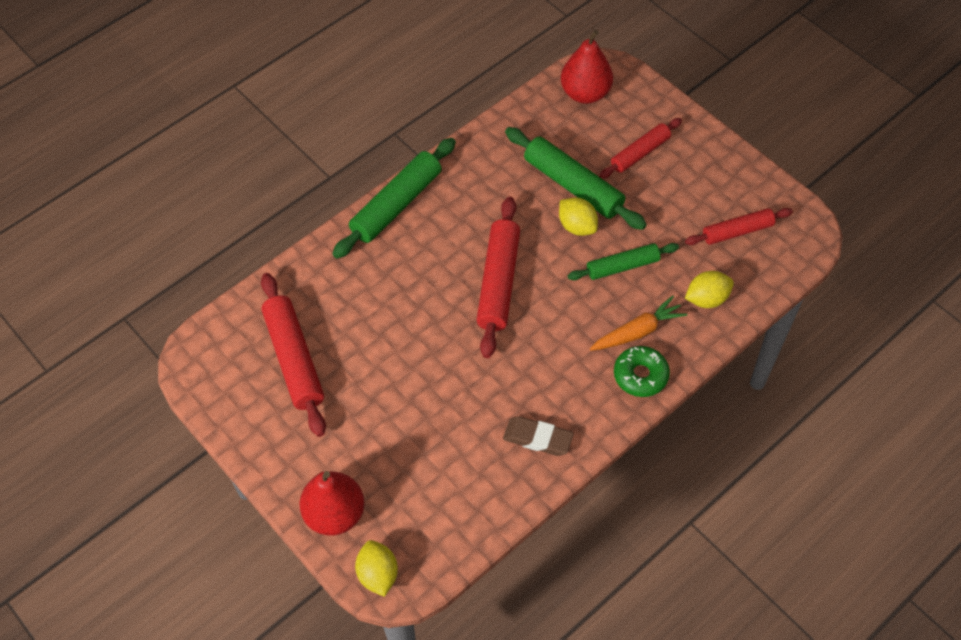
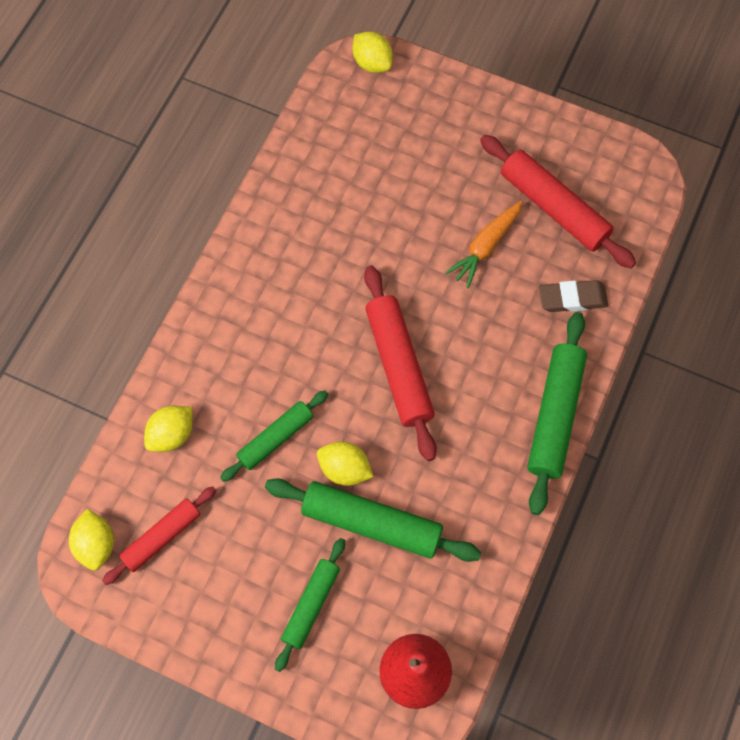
camera: 155 degrees right, 10 degrees up
red pear [300,471,364,536] -> none
brown eraser [503,416,574,456] -> brown eraser moved to [539,280,608,312]
orange carrot [590,296,687,351] -> orange carrot moved to [445,200,523,288]
red rolling pin [599,118,682,179] -> green rolling pin [275,538,345,672]
green donut [614,346,670,397] -> none
none -> yellow lemon [69,509,114,570]

